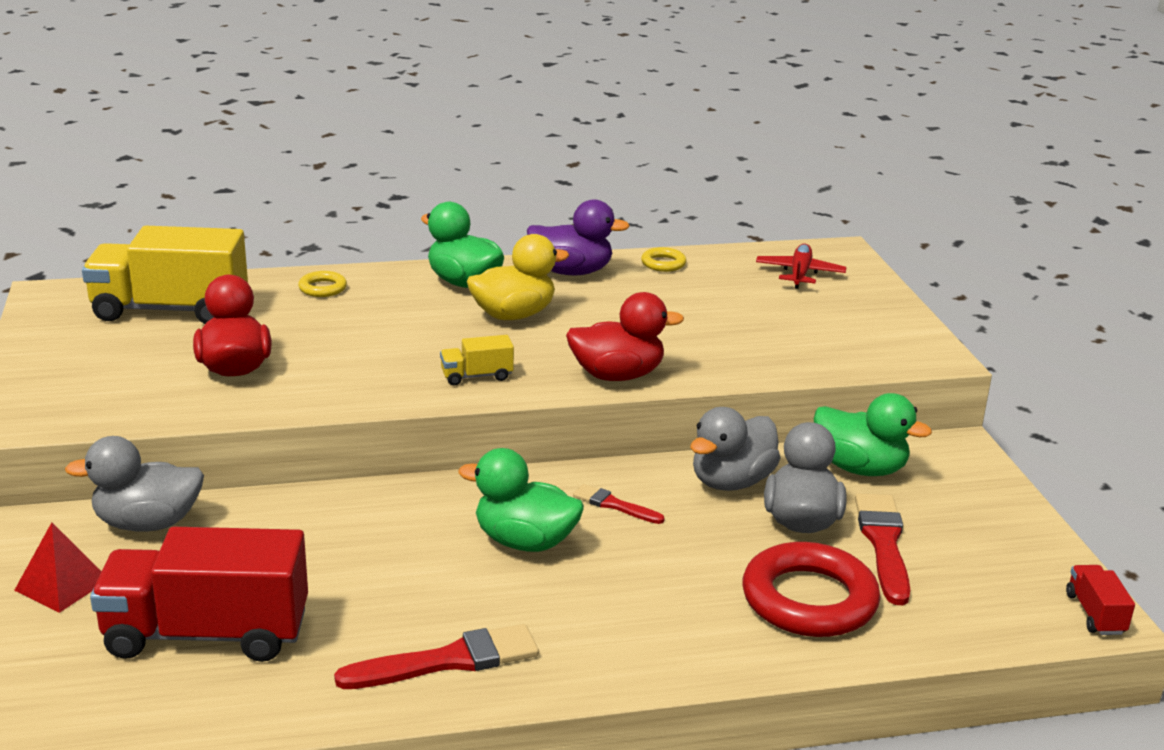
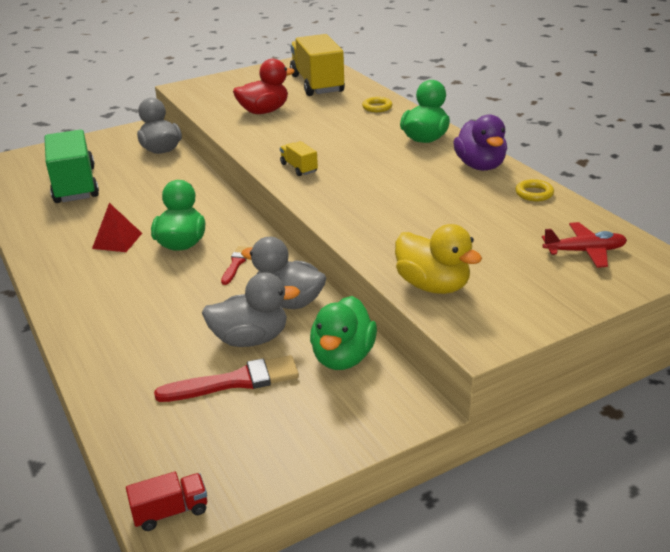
camera: 75 degrees right, 5 degrees up
red pyramid [14,522,102,613] -> red pyramid moved to [92,203,142,252]
red truck [90,527,308,662] -> green truck [45,129,99,203]
red brush [334,624,539,689] -> none
yellow duck [467,234,569,320] -> yellow duck moved to [395,224,482,294]
red duck [566,292,684,381] -> none
red ring [742,542,880,637] -> none

